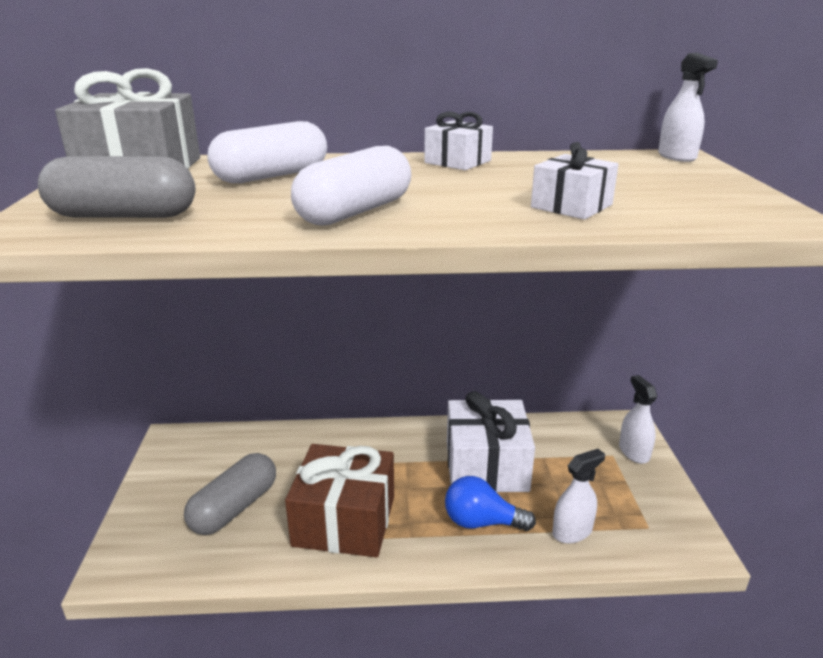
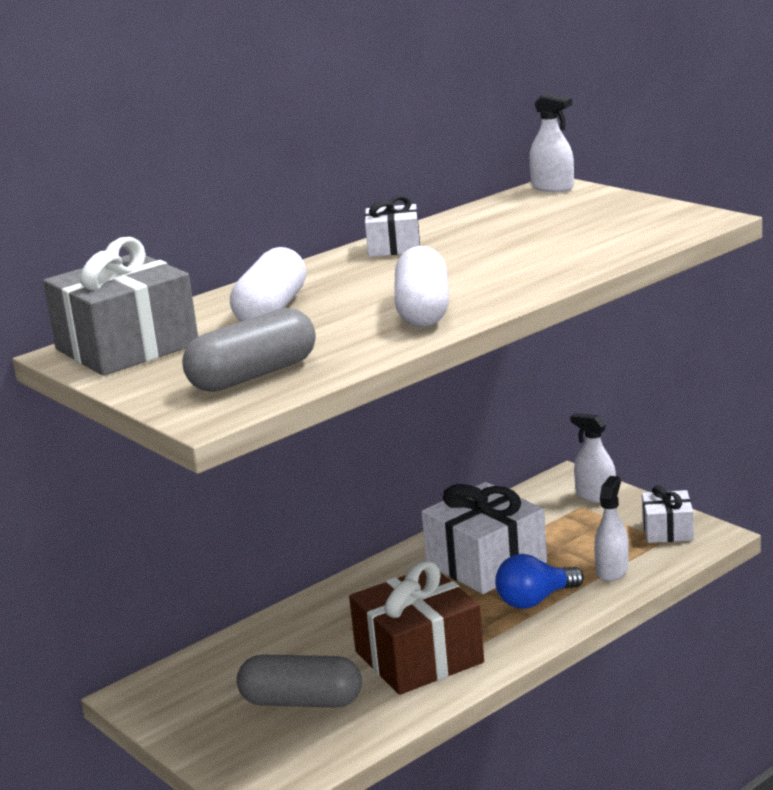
camera: 35 degrees left, 5 degrees down
grey capsule [184,453,276,535] -> grey capsule turned 75 degrees counterclockwise [237,655,362,708]
white gift [531,142,619,220] -> white gift moved to [642,485,694,543]

